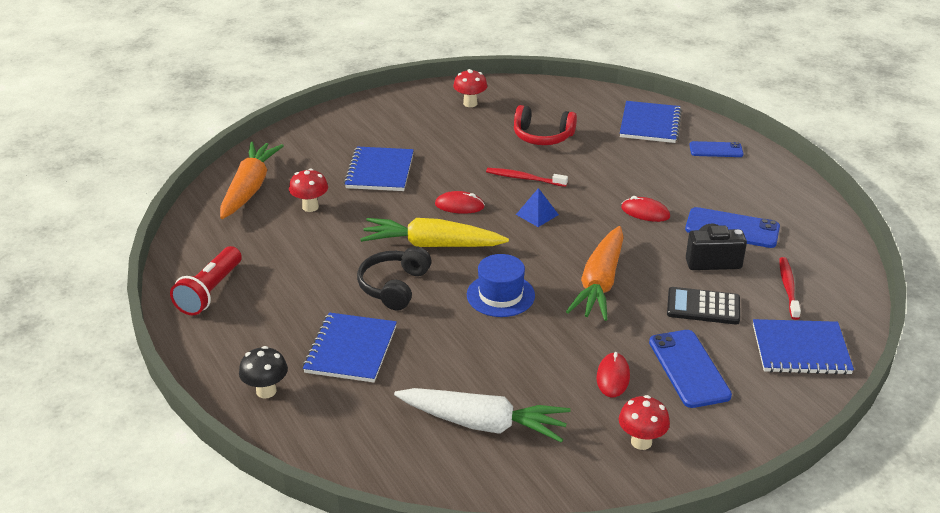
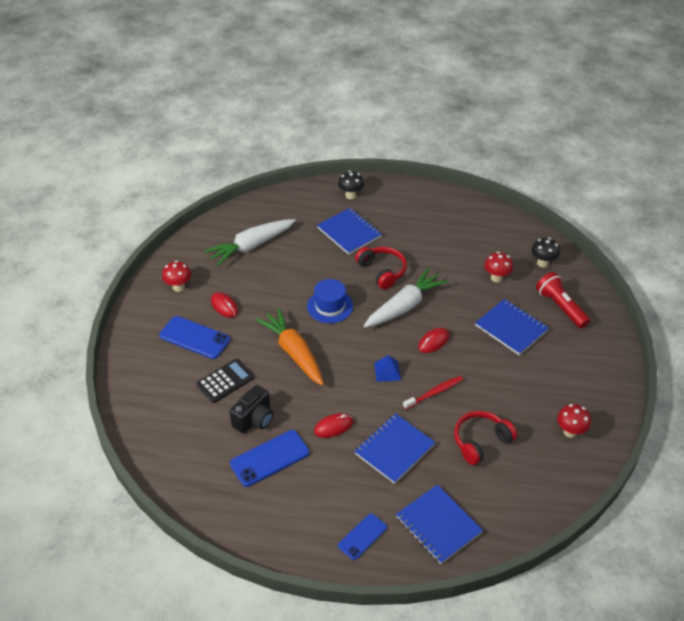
camera: 130 degrees right, 10 degrees up
red flashlight [170,246,242,315] -> red flashlight moved to [536,272,590,328]
orange carrot [220,142,284,219] -> black mushroom [531,238,560,268]
black headphones [357,246,431,311] -> red headphones [355,247,407,289]
yellow carrot [360,218,509,247] -> white carrot [364,268,448,328]
blue notebook [753,319,854,375] -> blue notebook moved to [354,413,435,484]
red toothbrush [779,257,801,320] -> none

